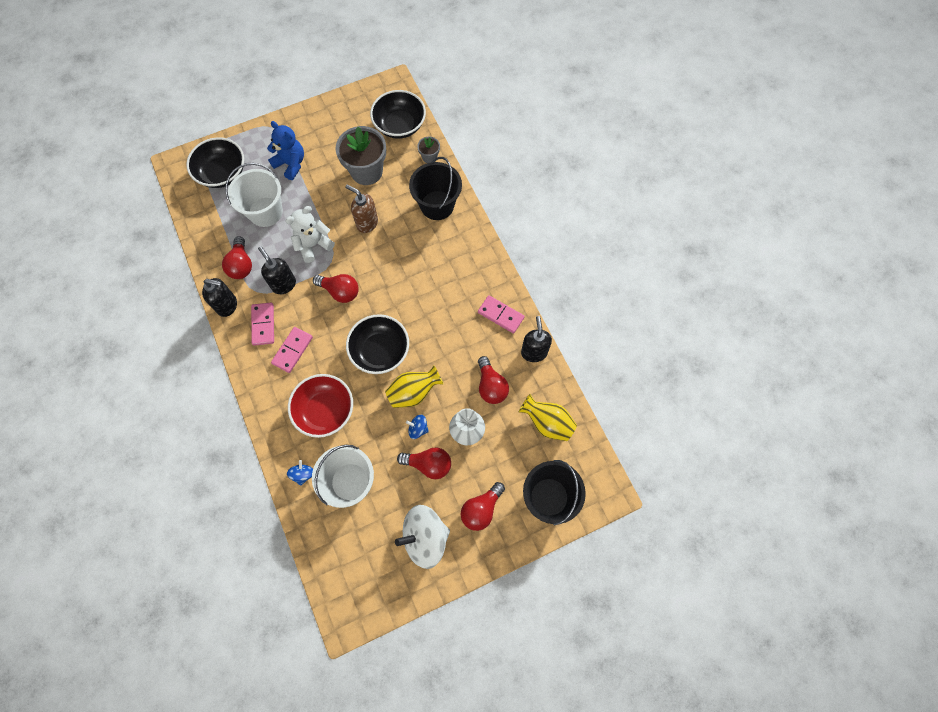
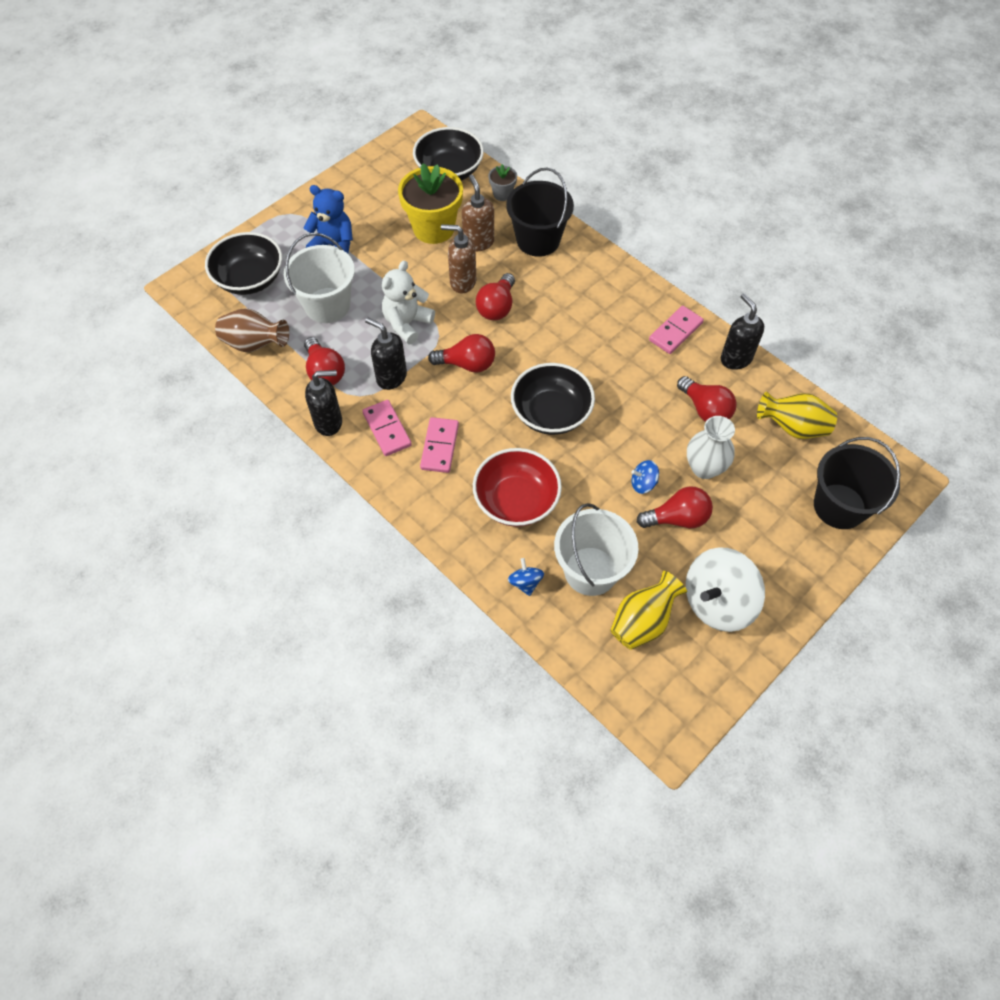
camera: 20 degrees left, 10 degrees down
grey flower pot [335,126,386,185] -> yellow flower pot [398,163,463,244]
yellow vase [385,366,443,408] -> yellow vase moved to [610,571,687,650]
red light bulb [461,482,505,531] -> red light bulb moved to [476,273,515,320]
pink domino [478,295,525,333] -> pink domino turned 60 degrees counterclockwise [649,306,704,354]
none -> brown vase [215,308,289,352]
none -> brown soap dispenser [462,175,494,251]

